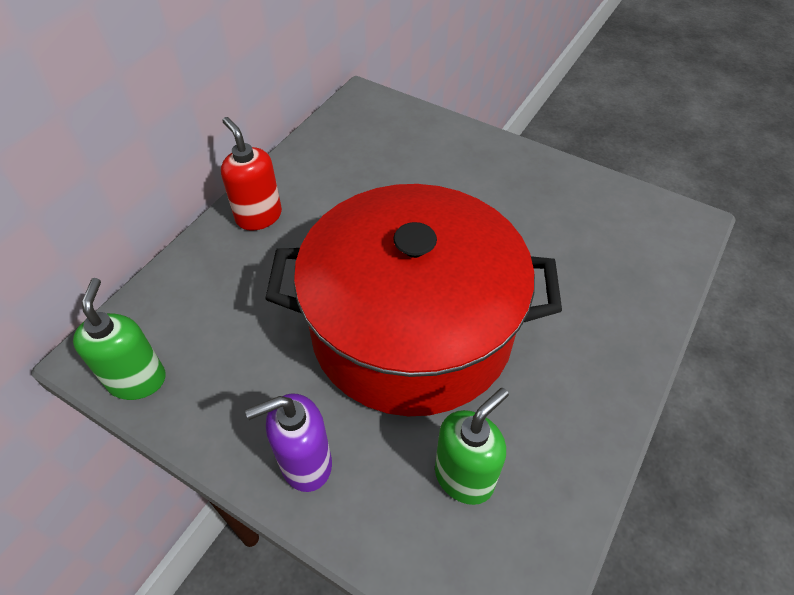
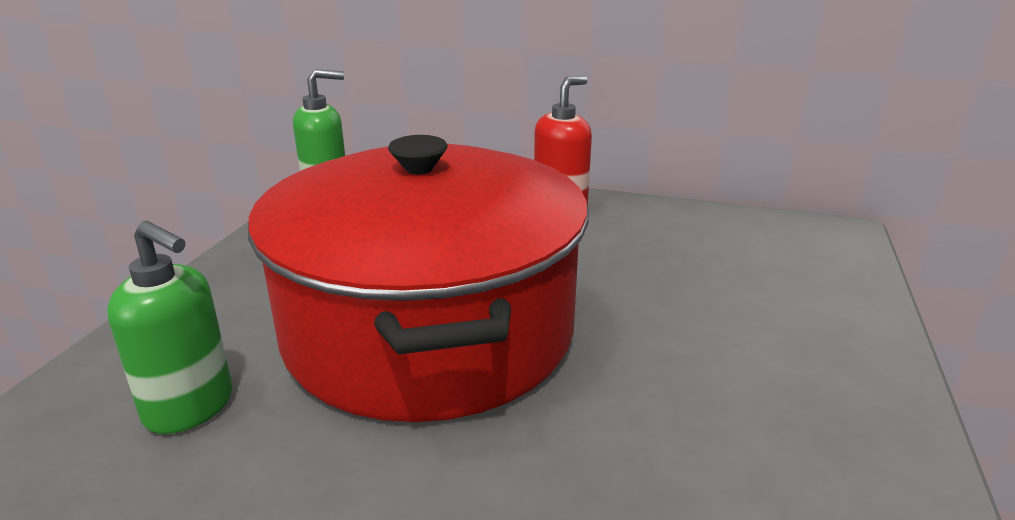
camera: 75 degrees right, 25 degrees down
purple soap dispenser [245,393,332,492] -> none

